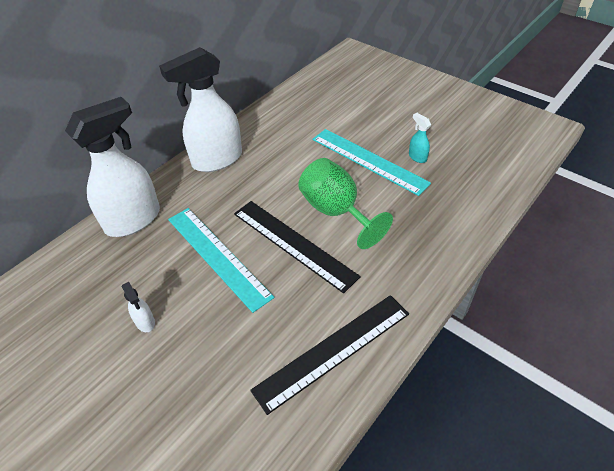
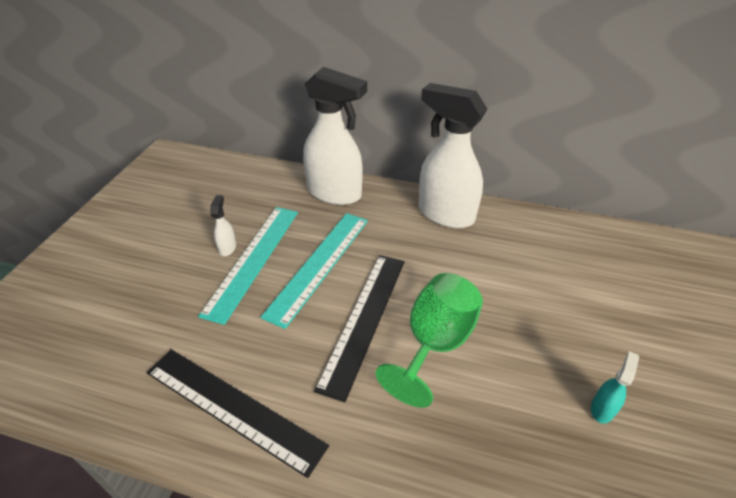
camera: 65 degrees right, 5 degrees down
white spray bottle [122,282,155,332] -> white spray bottle turned 150 degrees clockwise [210,195,236,256]
turquoise ruler [312,129,431,196] -> turquoise ruler moved to [198,207,298,325]

